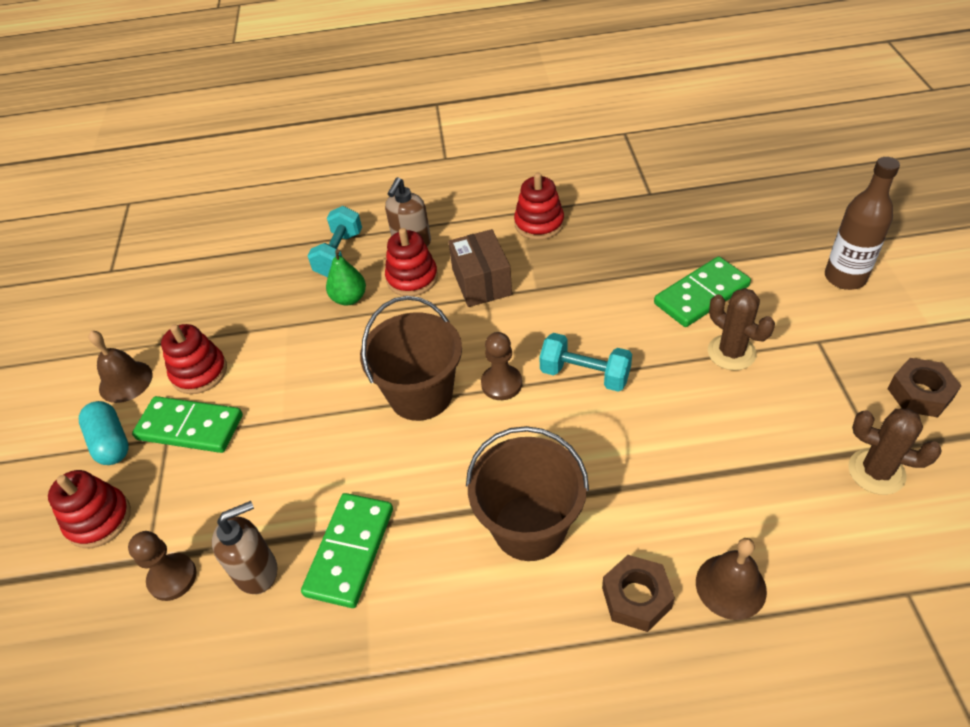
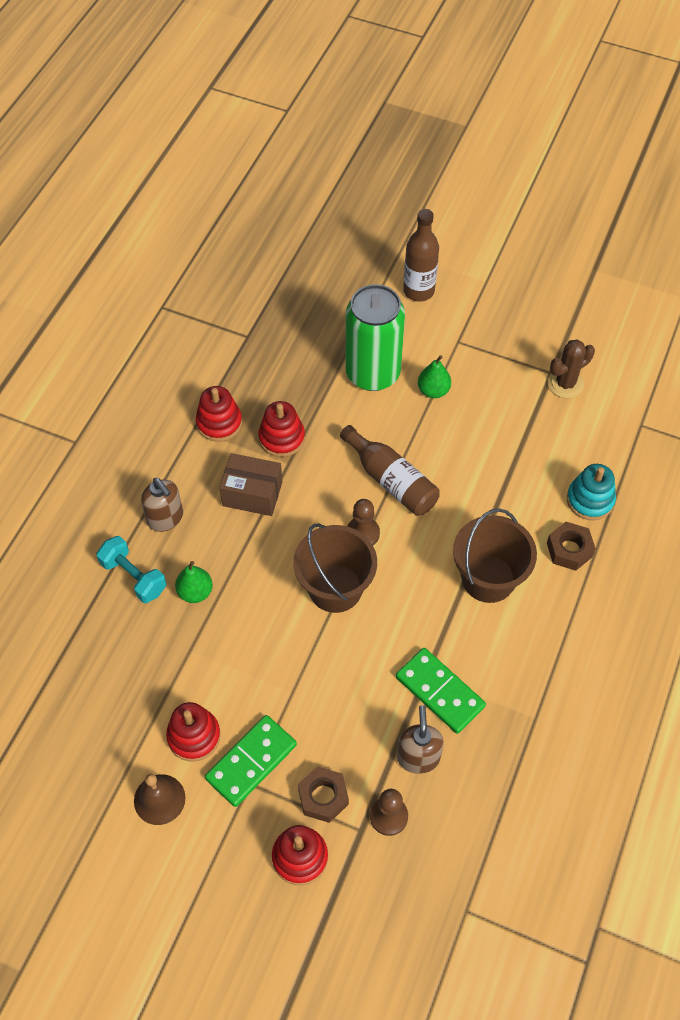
camera: 65 degrees left, 10 degrees up
turquoise capsule [79,401,129,465] -> none
red stacking toy [385,228,438,296] -> red stacking toy moved to [258,401,305,457]
turquoise dumbbell [539,333,632,392] -> brown bottle [340,425,440,516]
green domino [654,256,751,327] -> green can [345,284,405,391]
brown bell [696,538,767,620] -> turquoise stacking toy [567,464,616,520]
brown cactus [708,288,775,370] -> green pear [418,355,451,398]
brown nut [887,358,962,418] -> brown nut moved to [298,766,349,823]

